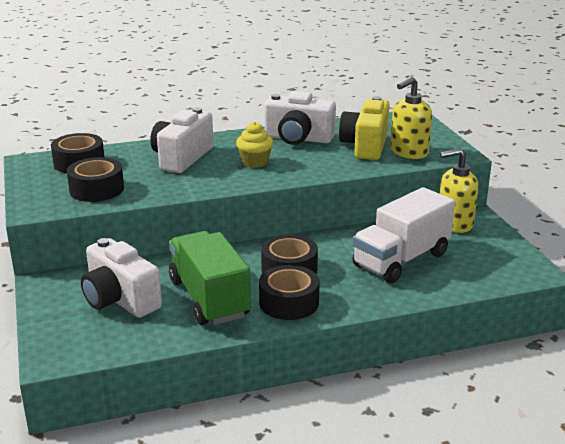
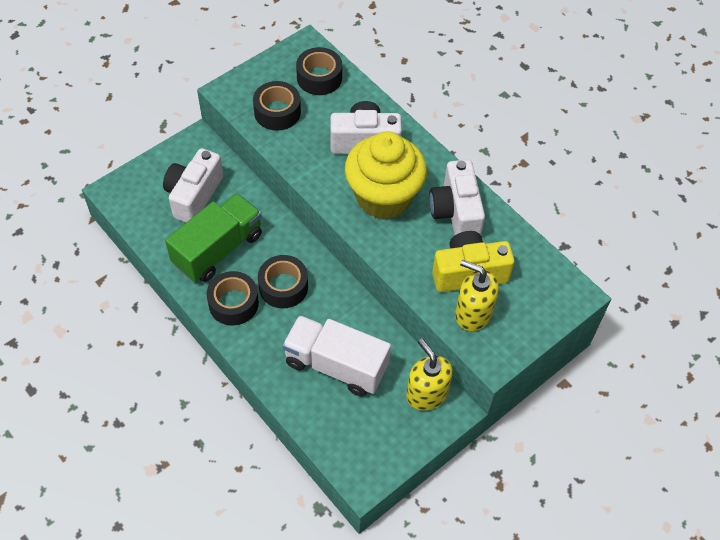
camera: 65 degrees right, 30 degrees up
yellow cupcake [236,122,273,168] -> yellow cupcake [345,132,427,220], size x2.20

